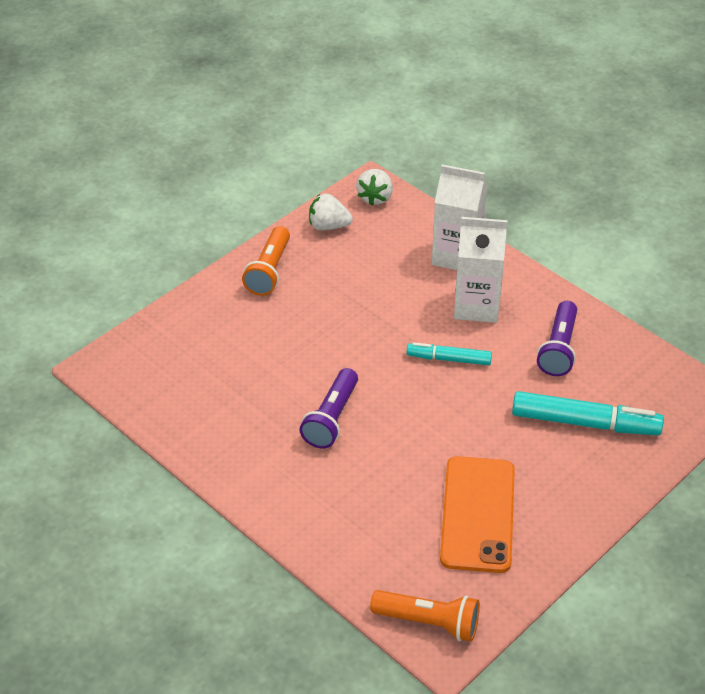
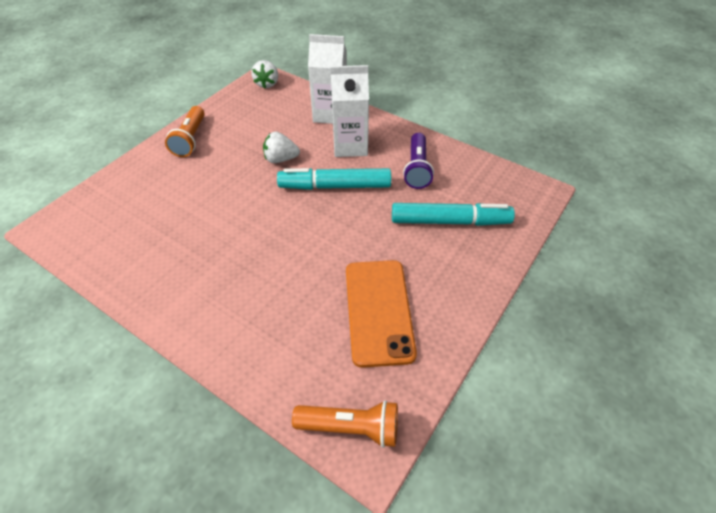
camera: 10 degrees left, 5 degrees up
purple flashlight [299,368,358,448] -> none
white strawberry [309,193,353,230] -> white strawberry moved to [263,132,300,163]
turquoise marker [406,342,492,365] -> turquoise marker [277,168,391,190], size x1.68

